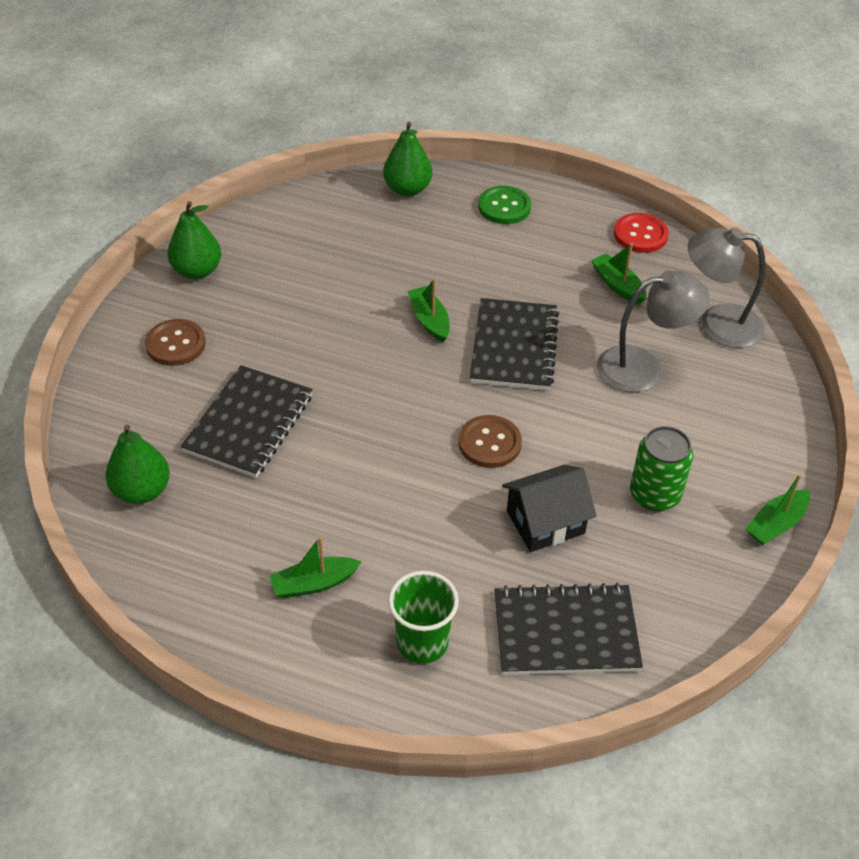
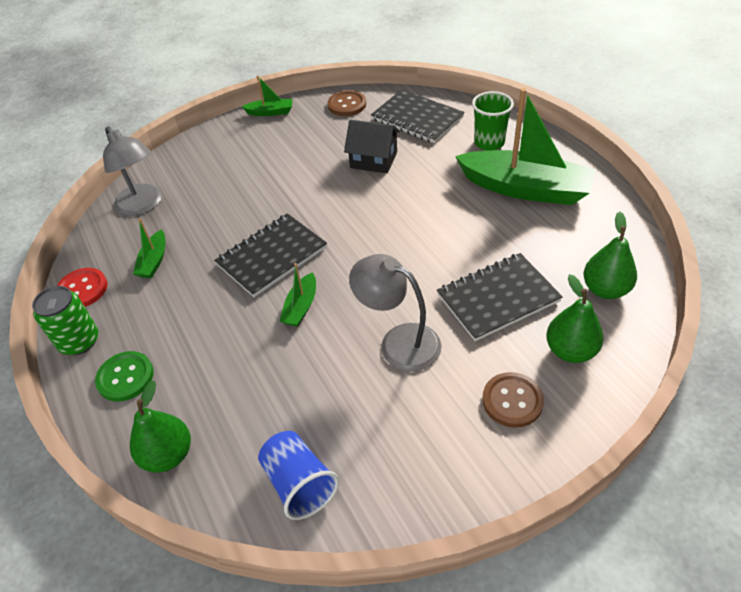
camera: 135 degrees left, 0 degrees up
green pear [167,201,221,279] -> green pear moved to [546,274,604,363]
green boat [270,537,362,598] -> green boat [455,88,596,205], size x2.26
brown button [458,415,522,468] -> brown button moved to [328,90,366,116]
grey lamp [597,271,710,392] -> grey lamp moved to [349,254,442,372]
green can [630,426,693,511] -> green can moved to [32,286,99,355]
none -> blue cup [258,431,339,520]

